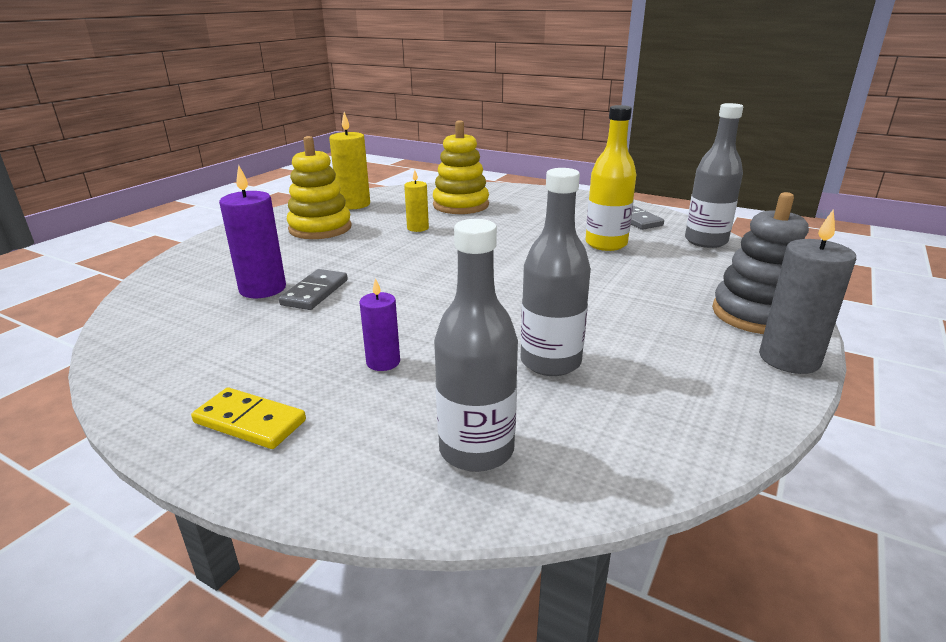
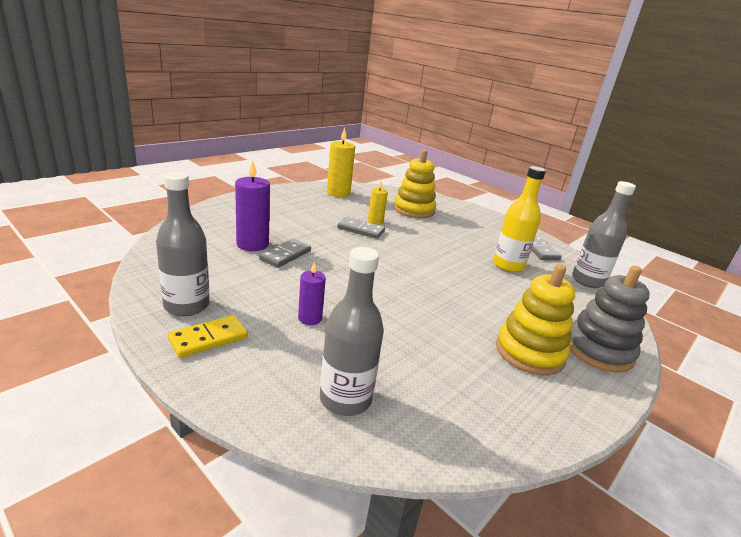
camera: 10 degrees right, 0 degrees up
yellow domino [191,388,306,449] -> yellow domino turned 75 degrees counterclockwise [168,315,248,358]
yellow stacking toy [287,136,352,239] -> yellow stacking toy moved to [496,264,575,375]
grey bottle [521,168,591,376] -> grey bottle moved to [156,172,210,316]
grey candle [759,210,856,374] -> none
none -> grey domino [337,217,385,239]

